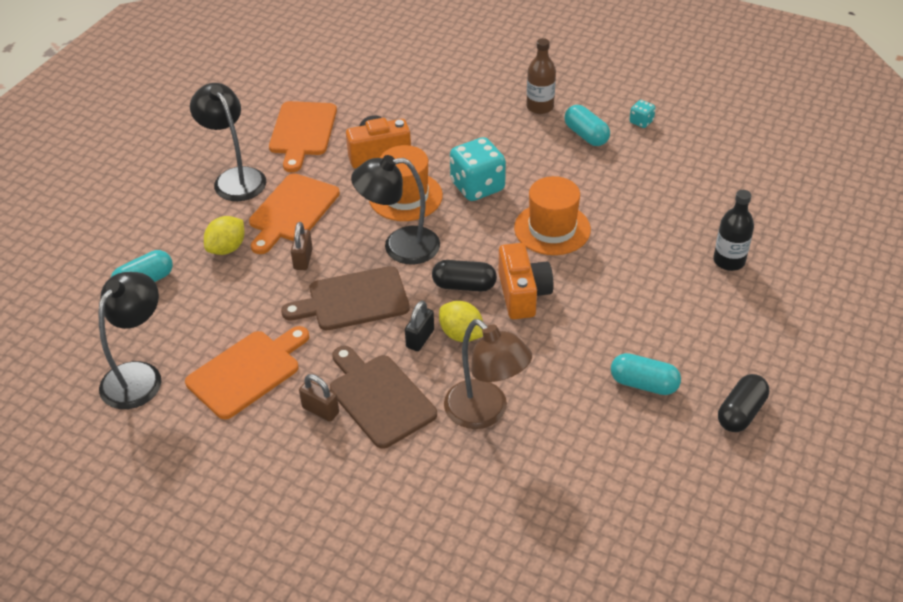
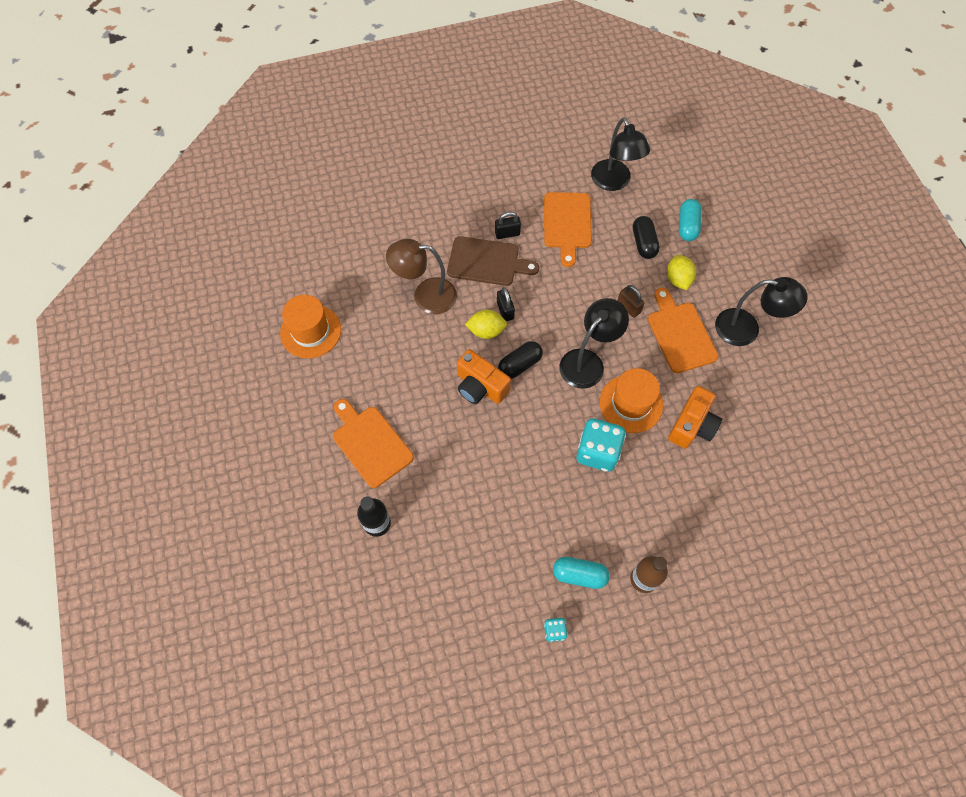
camera: 135 degrees right, 20 degrees up
orange cutting board [269,101,337,172] -> orange cutting board moved to [333,399,414,488]
brown cutting board [281,266,410,330] -> none
brown padlock [299,374,339,422] -> black padlock [495,212,521,239]
orange hat [514,176,591,255] -> orange hat moved to [280,295,341,358]
turquoise capsule [611,353,681,395] -> none
black capsule [718,374,769,432] -> black capsule moved to [633,216,660,259]

